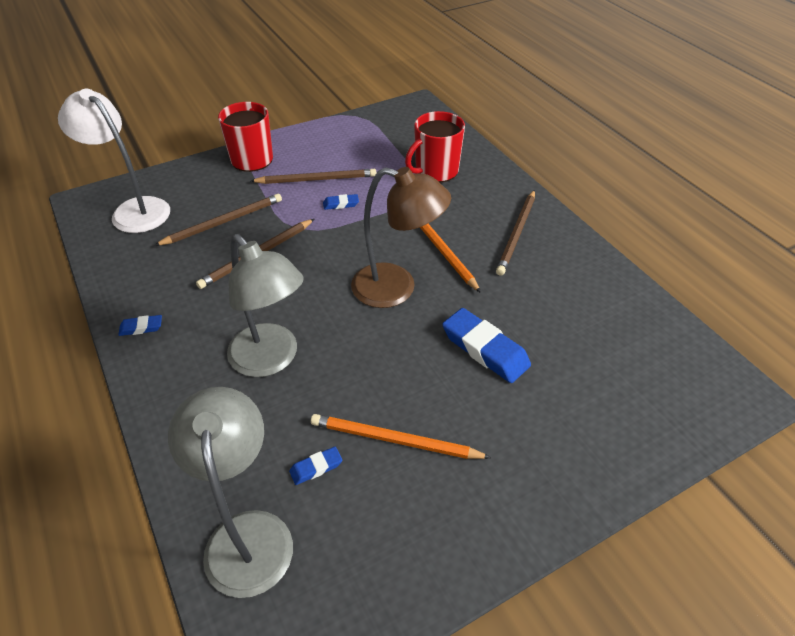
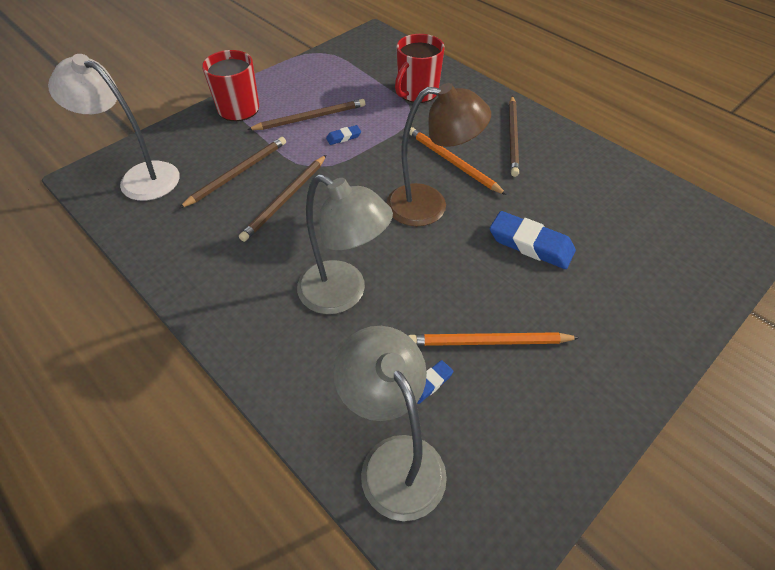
camera: 15 degrees left, 5 degrees up
blue eraser [118,315,162,336] -> none

